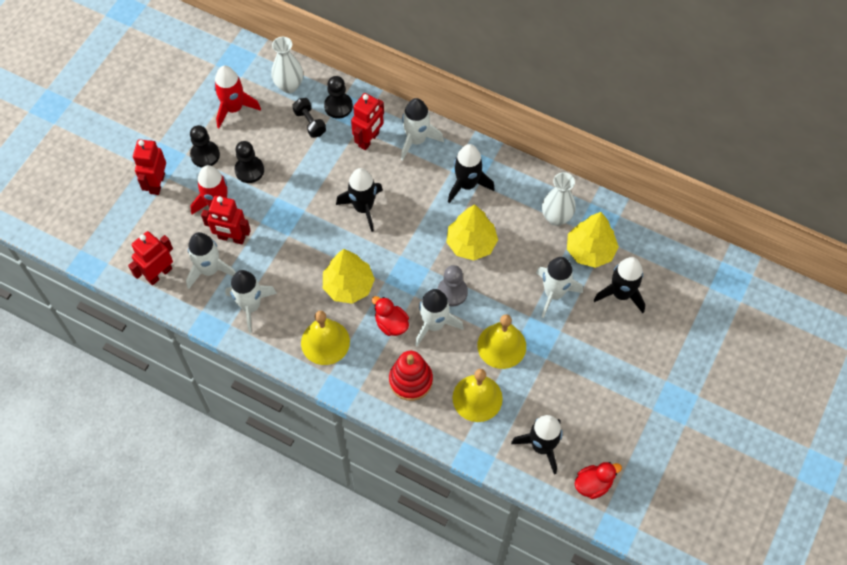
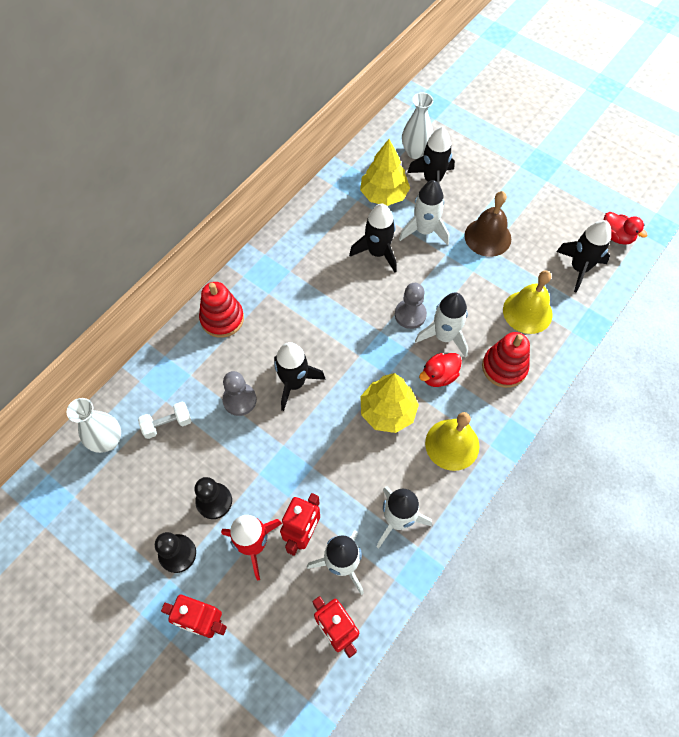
camera: 80 degrees left, 0 degrees up
red rocket [214,66,261,128] -> none
black dumbbell [292,98,326,138] -> white dumbbell [138,402,192,439]
black pawn [324,76,353,119] -> none
red robot [351,93,384,150] -> none
white rocket [401,98,444,160] -> red stacking toy [199,282,244,338]
yellow tree [446,204,498,260] -> none
black rocket [448,144,495,203] -> black rocket moved to [349,203,397,272]
yellow bell [477,314,526,369] -> none
white vase [542,172,576,226] -> white vase moved to [402,92,433,159]
red duck [575,462,622,499] -> red duck turned 150 degrees clockwise [604,212,647,245]
none -> grey pawn [222,371,257,416]
none -> brown bell [464,191,511,257]

